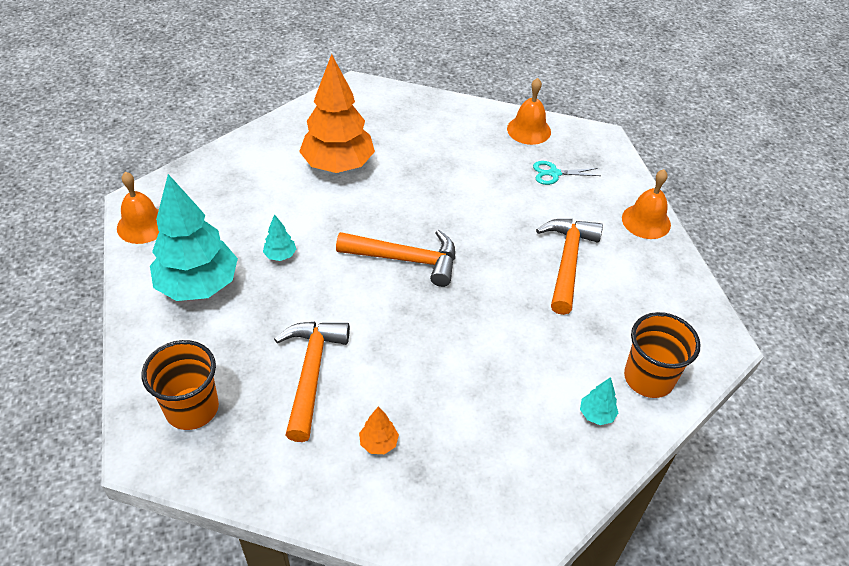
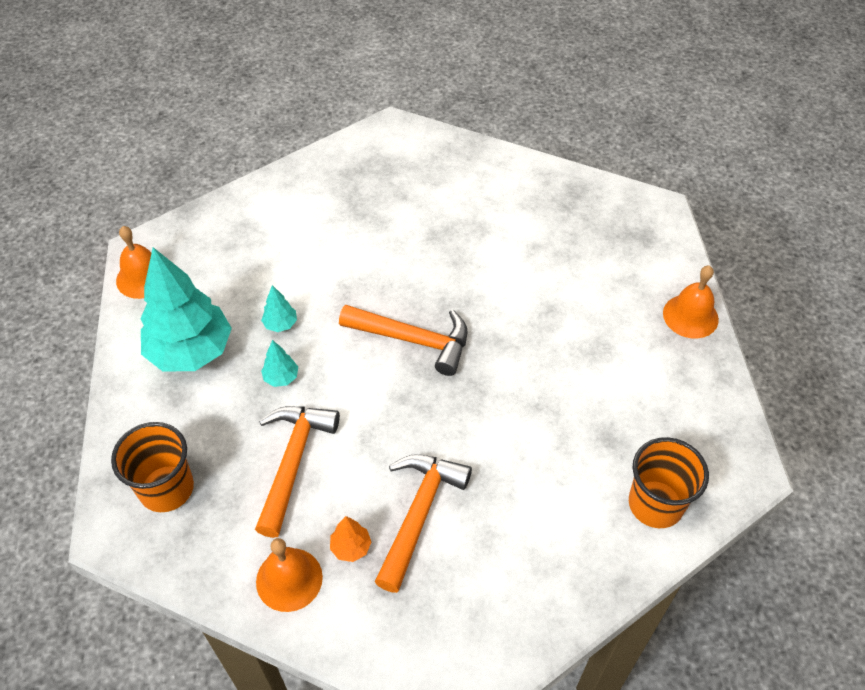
camera: 10 degrees right, 5 degrees up
orange tree [299,54,375,173] -> none
orange bell [507,78,551,145] -> orange bell moved to [256,538,323,612]
turquoise scissors [533,161,600,185] -> none
orange hammer [536,219,603,315] -> orange hammer moved to [375,454,472,593]
turquoise tree [580,377,618,425] -> turquoise tree moved to [261,340,298,387]

